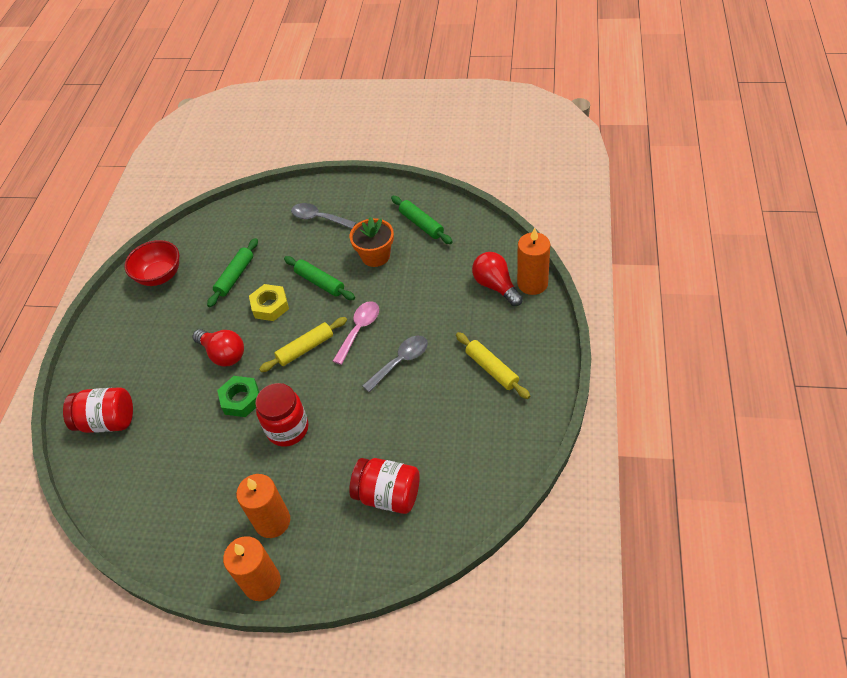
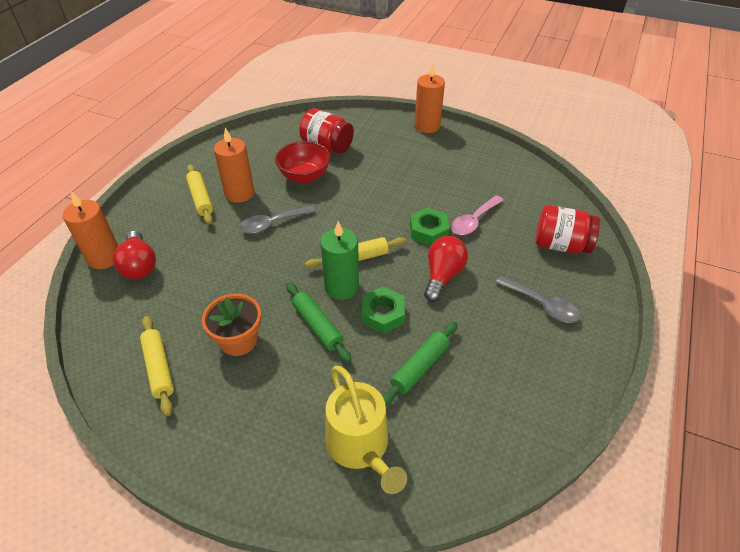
camera: 170 degrees left, 5 degrees down
red bowl [124,240,179,286] -> red bowl moved to [275,141,331,183]
red light bulb [193,329,244,366] -> red light bulb turned 60 degrees clockwise [424,236,468,302]
orange candle [236,474,290,538] -> orange candle moved to [214,127,254,203]
yellow nut [249,284,289,321] -> green nut [362,287,405,334]
red jar [255,383,309,447] -> none
grey spoon [291,203,356,229] -> grey spoon moved to [495,276,580,323]
pink spoon [333,301,379,365] -> pink spoon moved to [451,195,504,235]
green rolling pin [391,196,453,244] -> yellow rolling pin [140,316,174,416]
none -> green candle [321,221,359,300]
none -> yellow watering can [325,366,407,494]

